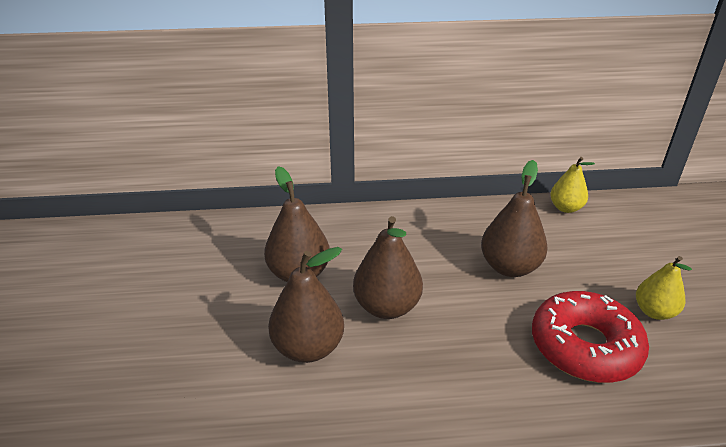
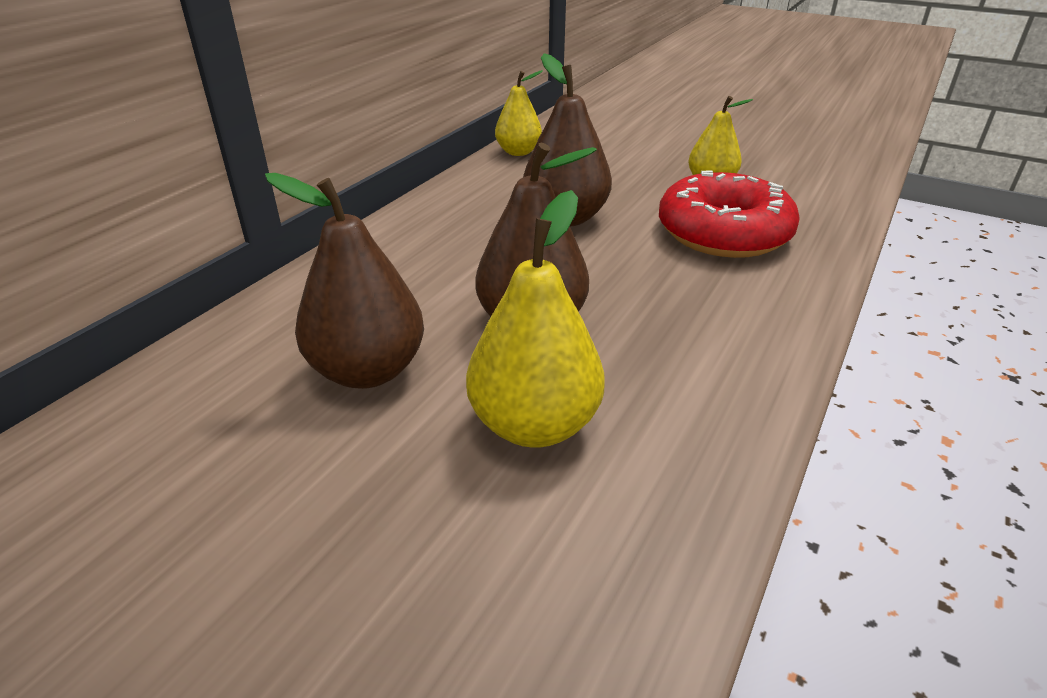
camera: 55 degrees left, 0 degrees up
brown pear [268,247,344,363] -> yellow pear [466,190,605,448]

